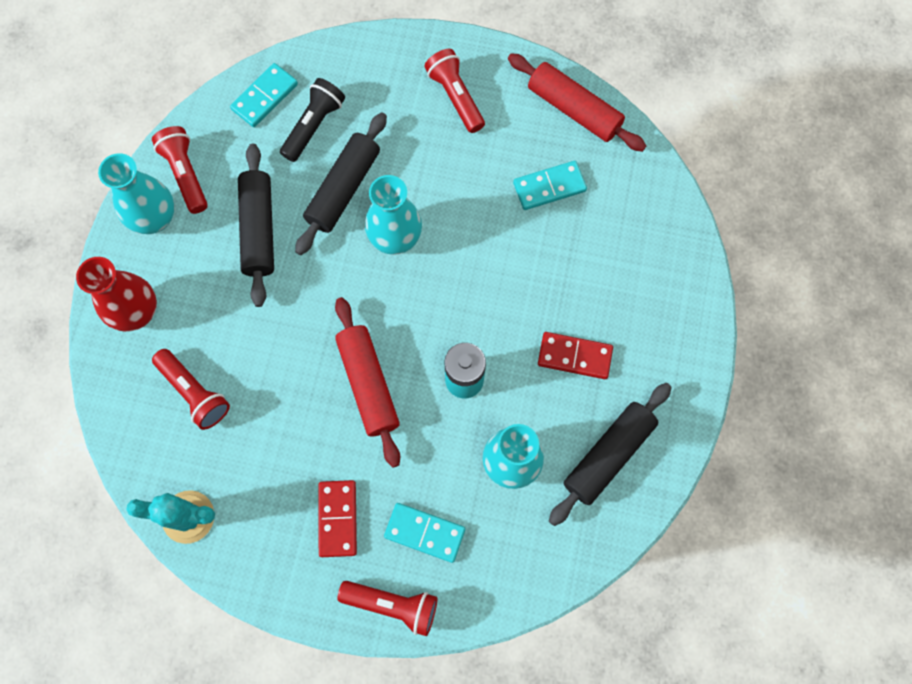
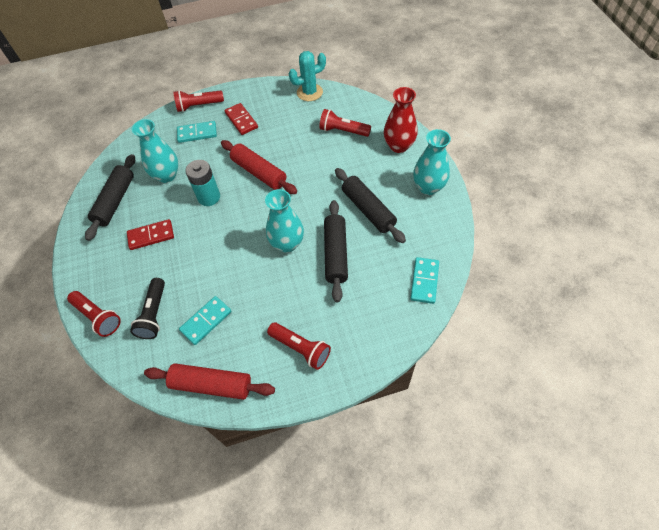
camera: 155 degrees right, 15 degrees down
red flashlight [152,126,208,214] -> red flashlight moved to [67,291,121,337]
black flashlight [280,78,345,162] -> black flashlight moved to [130,278,165,339]

